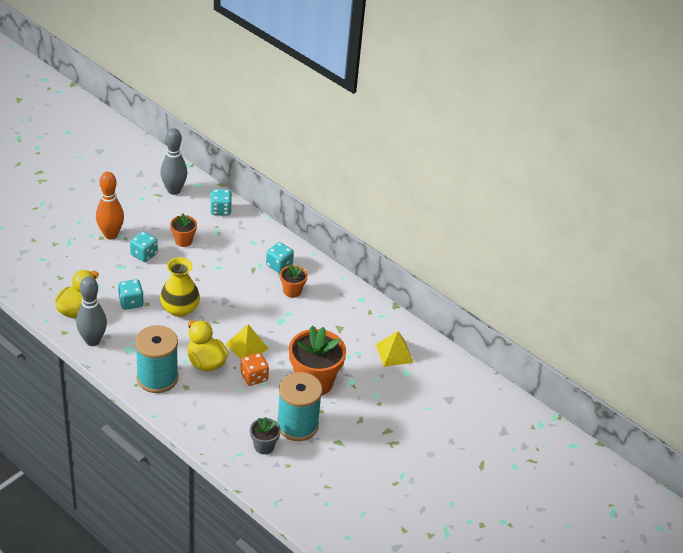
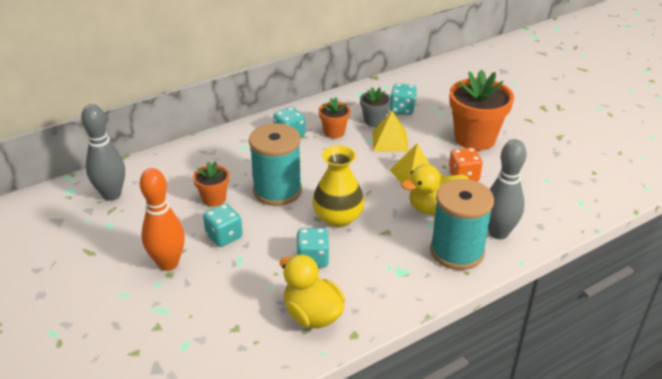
camera: 70 degrees left, 5 degrees down
grey bowling pin [76,277,107,346] -> grey bowling pin moved to [488,139,527,239]
turquoise dice [210,189,232,216] -> turquoise dice moved to [390,83,417,115]
grey flower pot [250,417,281,454] -> grey flower pot moved to [360,87,391,127]
turquoise spool [277,372,322,441] -> turquoise spool moved to [249,123,302,206]
yellow pyramid [376,331,414,367] -> yellow pyramid moved to [372,111,409,152]

